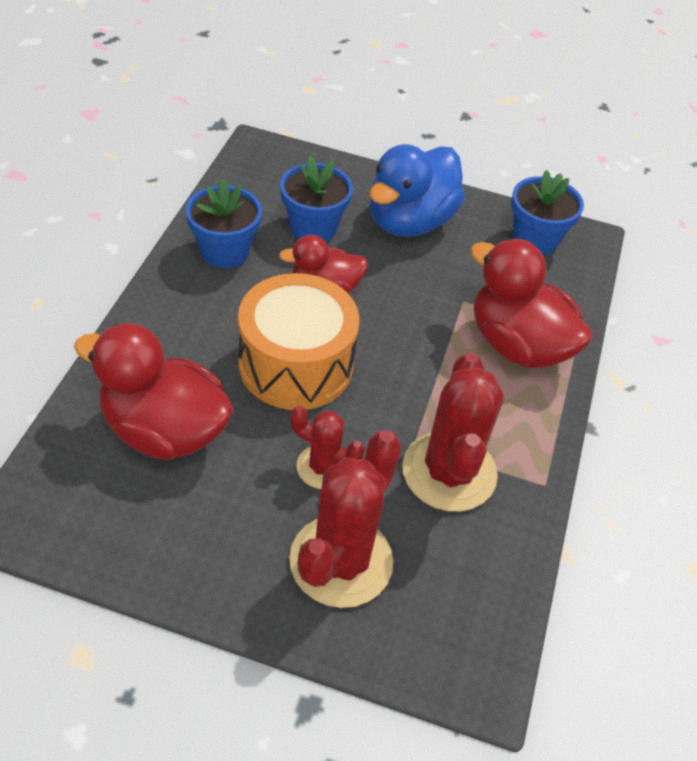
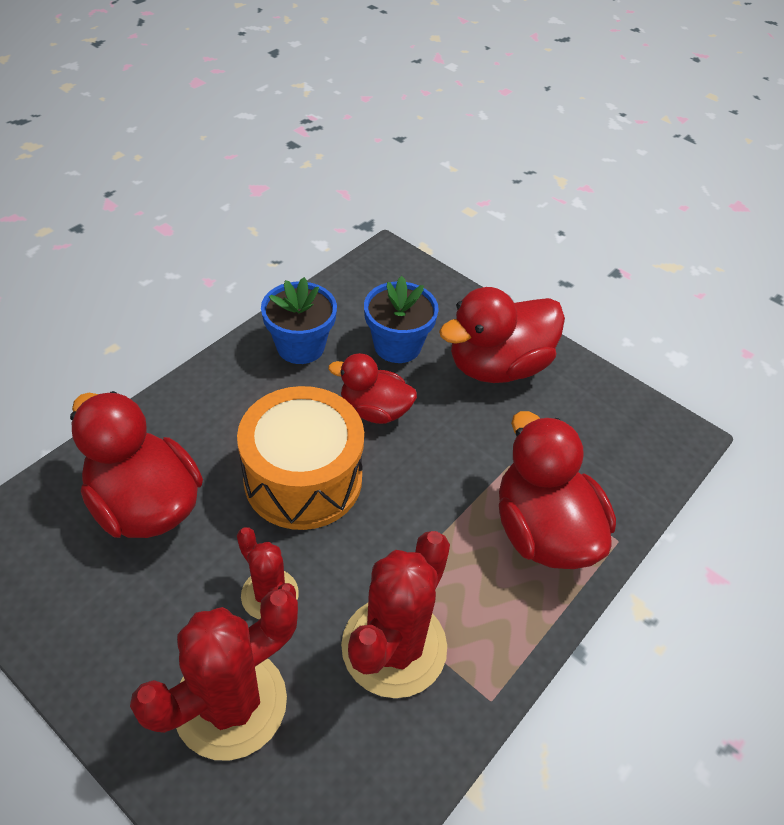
camera: 25 degrees right, 0 degrees up
blue duck [369,144,465,237] -> red duck [439,287,565,383]
blue flower pot [511,170,584,255] -> none

